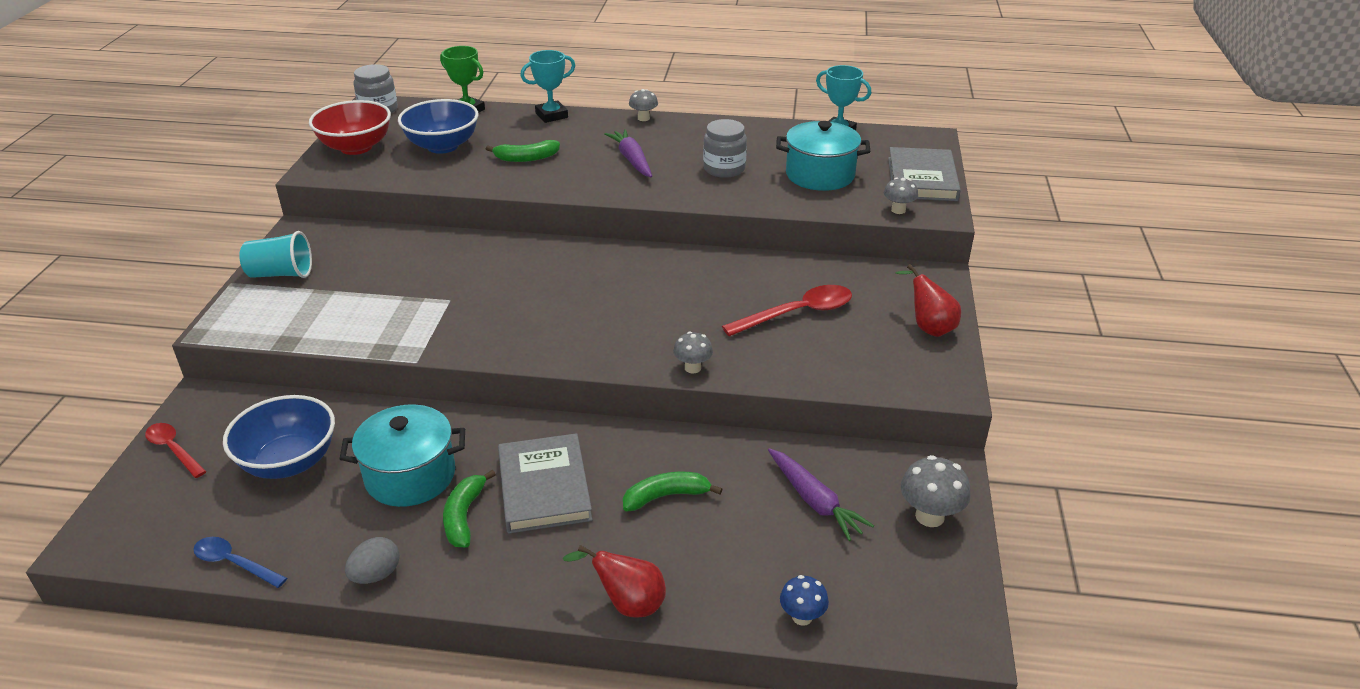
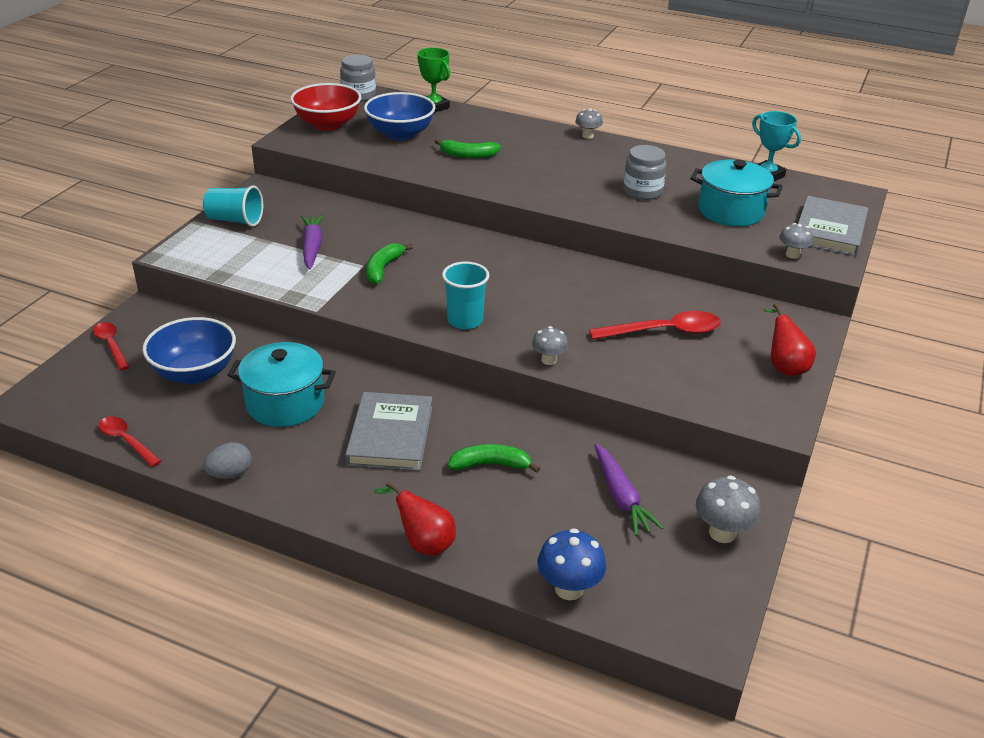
camera: 15 degrees right, 0 degrees up
blue spoon [193,537,287,588] -> red spoon [99,416,161,467]
green banana [443,470,496,547] -> green banana moved to [366,243,413,284]
turquoise trophy [520,50,575,123] -> none
purple carrot [604,129,652,177] -> purple carrot moved to [301,215,324,270]
blue mushroom [780,575,829,626] -> blue mushroom [537,528,606,600], size x1.55
none -> turquoise cup [442,262,490,329]

